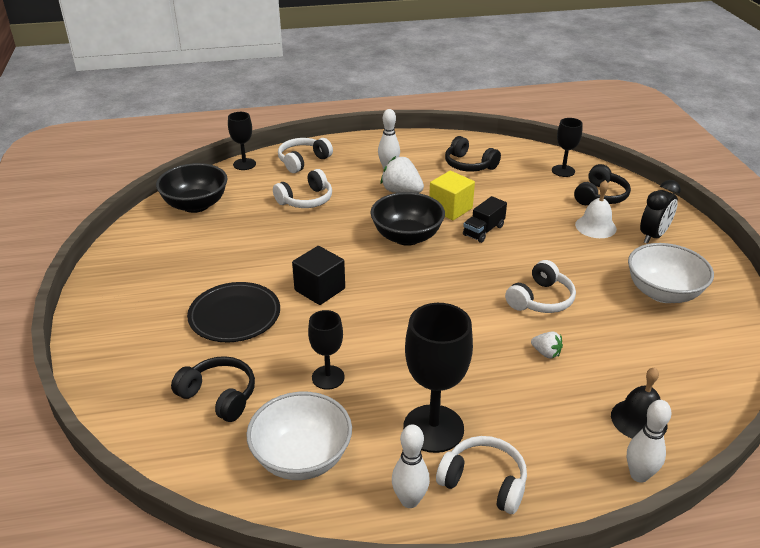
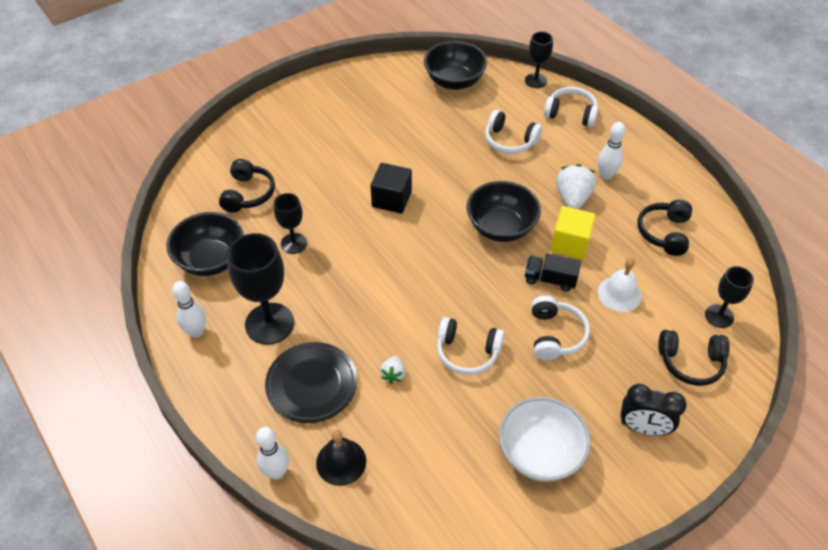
camera: 65 degrees right, 15 degrees up
black plate [187,282,280,342] -> black plate moved to [265,342,357,423]
white bowl [246,392,352,480] -> black bowl [166,212,244,276]
white headphones [436,436,527,514] -> white headphones moved to [531,296,590,360]
white bell [575,180,617,238] -> white bell moved to [598,258,642,312]

